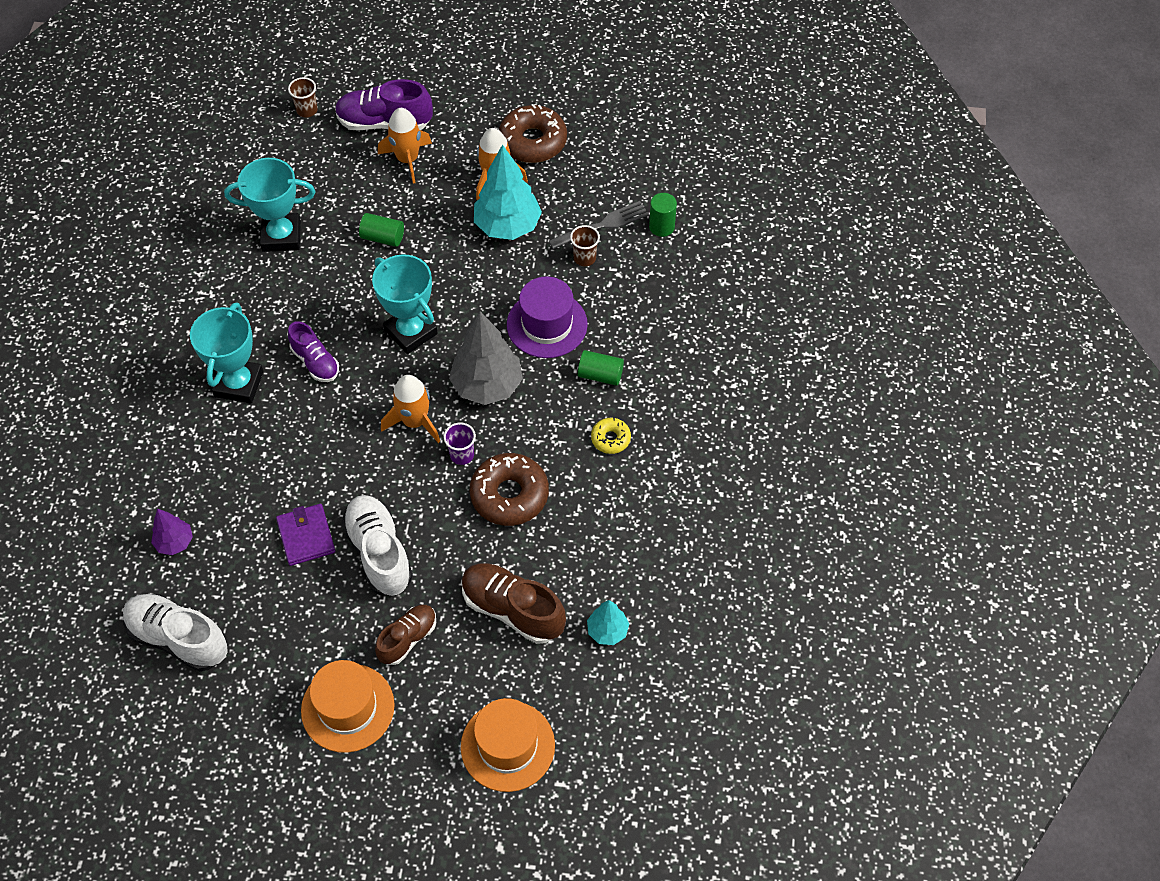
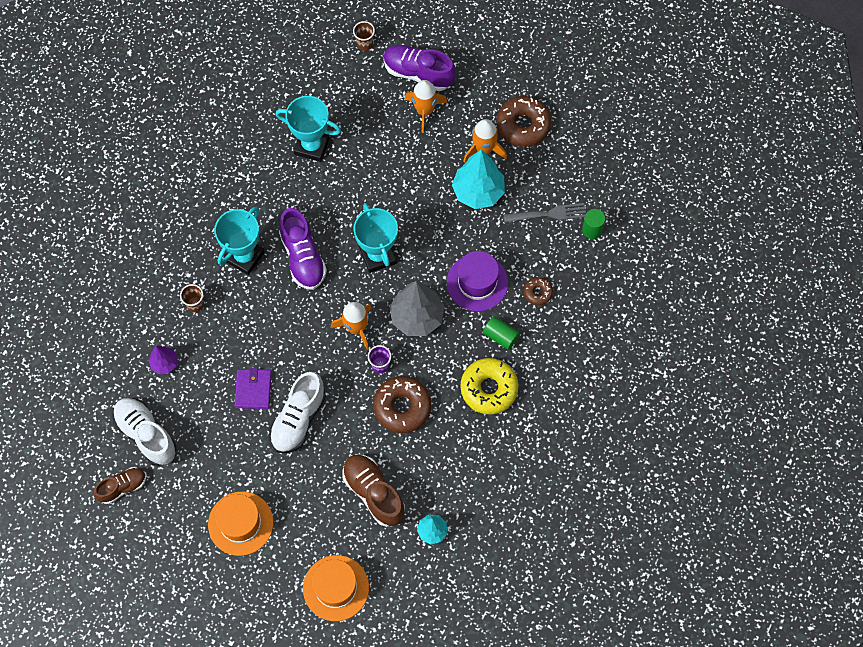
camera: 20 degrees right, 10 degrees up
purple shoe [288,321,339,382] -> purple shoe [279,208,327,290], size x1.58
white shoe [341,495,413,596] -> white shoe turned 150 degrees counterclockwise [269,372,326,453]
green cylinder [359,213,404,247] -> none
brown shoe [375,605,436,665] -> brown shoe moved to [93,467,146,504]
brown cup [570,225,600,266] -> brown cup moved to [180,284,204,313]
yellow donut [591,418,631,454] -> yellow donut [460,358,519,414], size x1.93
none -> brown donut [524,277,553,305]

